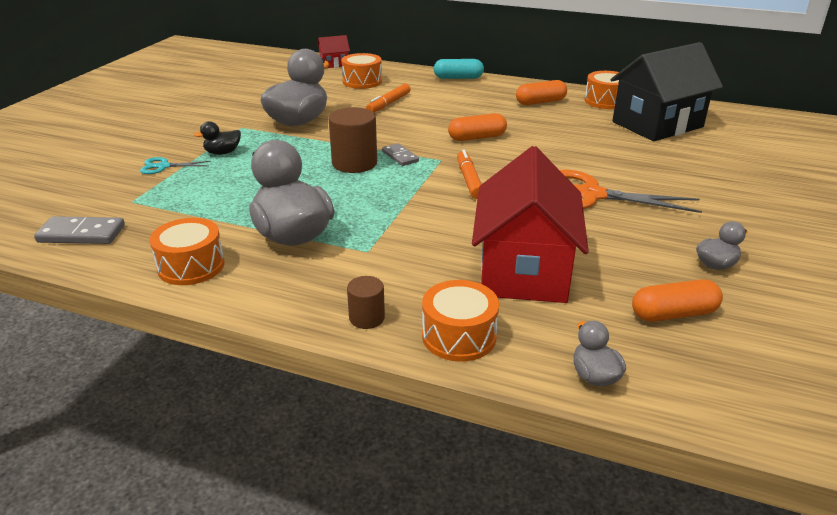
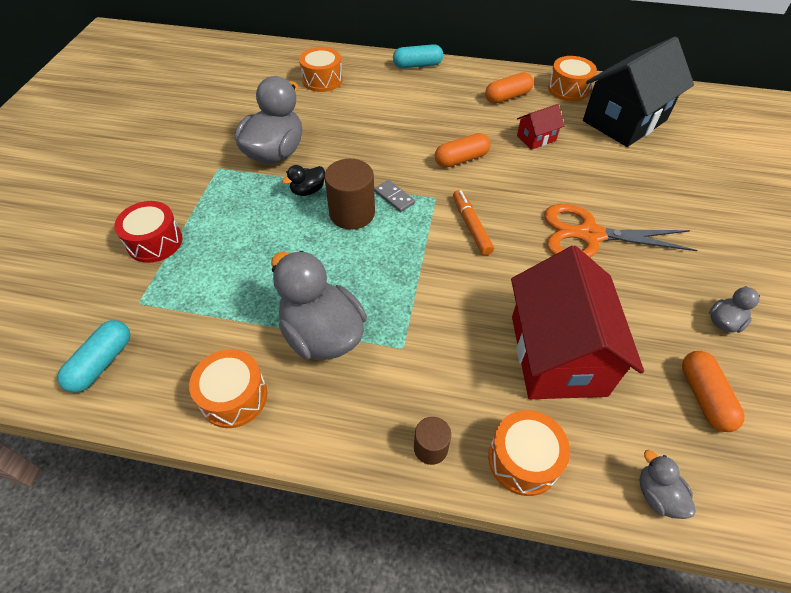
camera: 10 degrees left, 20 degrees up
grey domino [34,216,125,244] -> turquoise capsule [57,320,130,393]
turquoise scissors [140,157,211,174] -> red drum [114,201,183,263]
black duck [194,121,241,155] -> black duck moved to [282,165,325,196]
red house [317,35,350,68] -> red house moved to [517,104,564,150]
orange marker [366,84,411,112] -> none
orange capsule [632,279,723,322] -> orange capsule turned 75 degrees counterclockwise [682,351,745,432]

